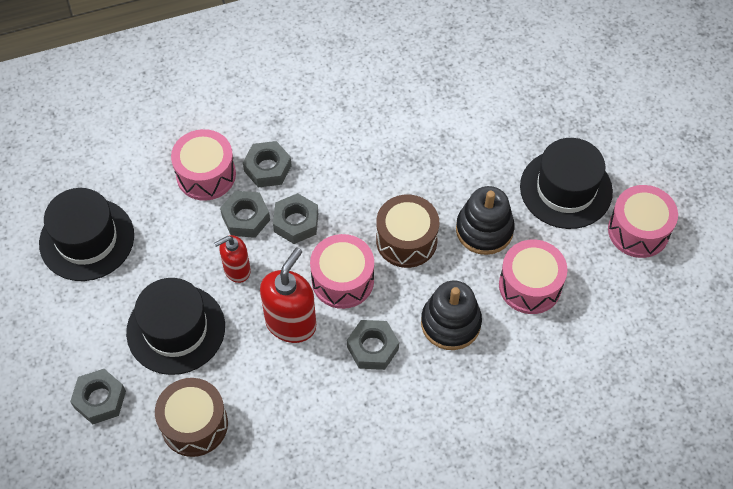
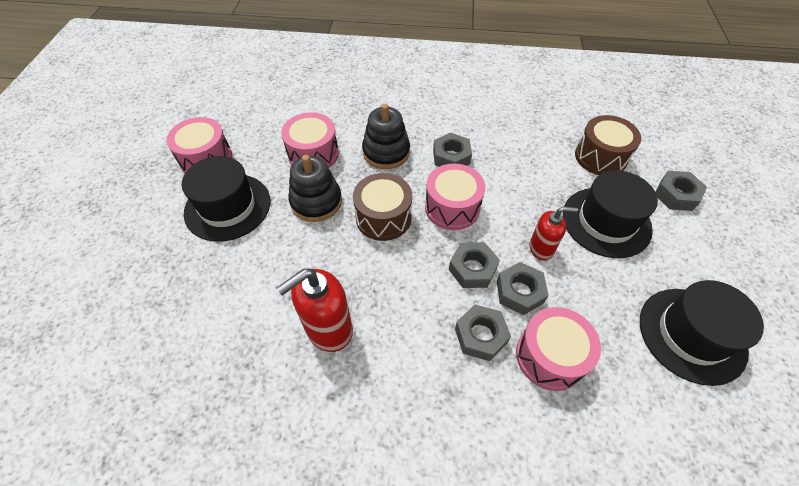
camera: 155 degrees left, 5 degrees down
red soap dispenser [260,248,316,343] -> red soap dispenser moved to [277,269,353,352]

